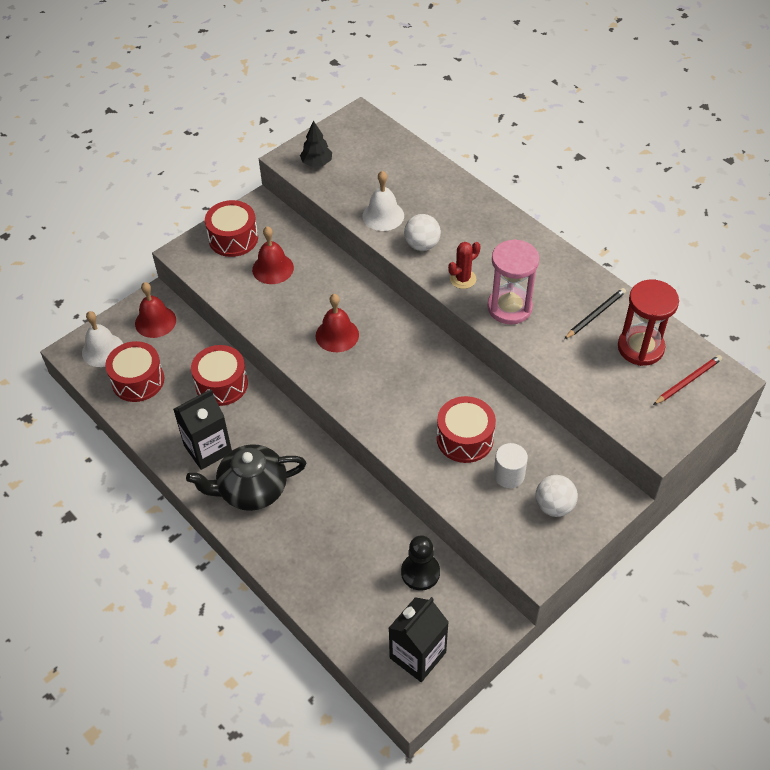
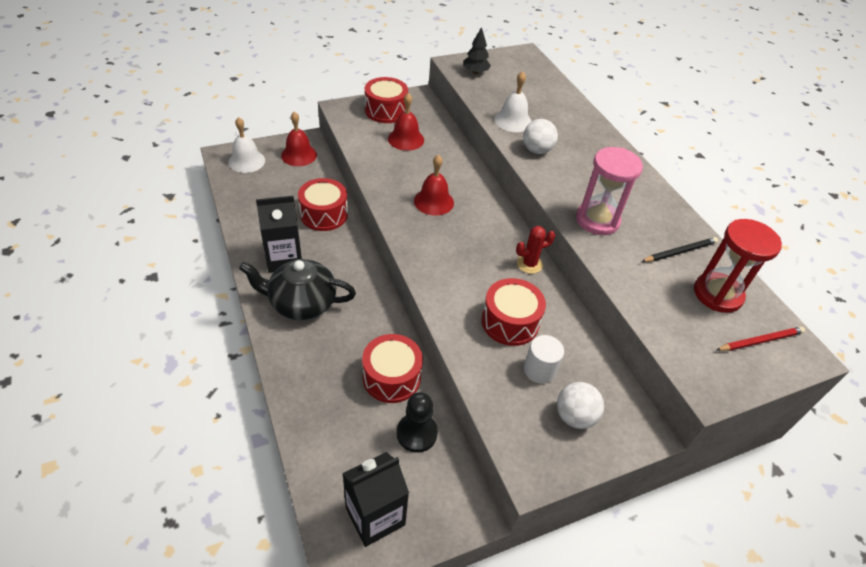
camera: 15 degrees right, 5 degrees down
red drum [105,341,164,402] -> red drum moved to [362,334,423,403]
red cactus [448,242,481,289] -> red cactus moved to [516,226,555,274]

